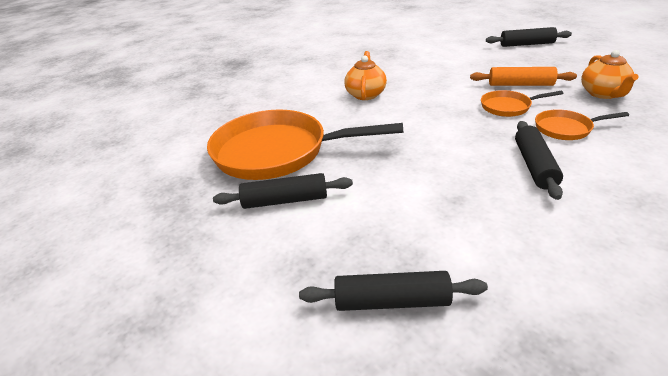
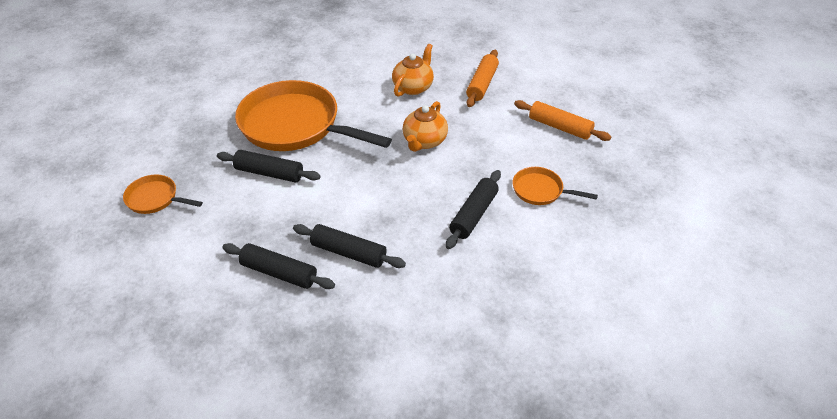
camera: 20 degrees right, 10 degrees up
orange pan [481,90,563,117] -> orange pan moved to [123,175,203,214]
black rolling pin [486,27,572,47] -> black rolling pin moved to [293,224,406,268]
orange teapot [581,50,639,99] -> orange teapot moved to [402,101,448,152]
none -> orange rolling pin [466,50,499,107]

